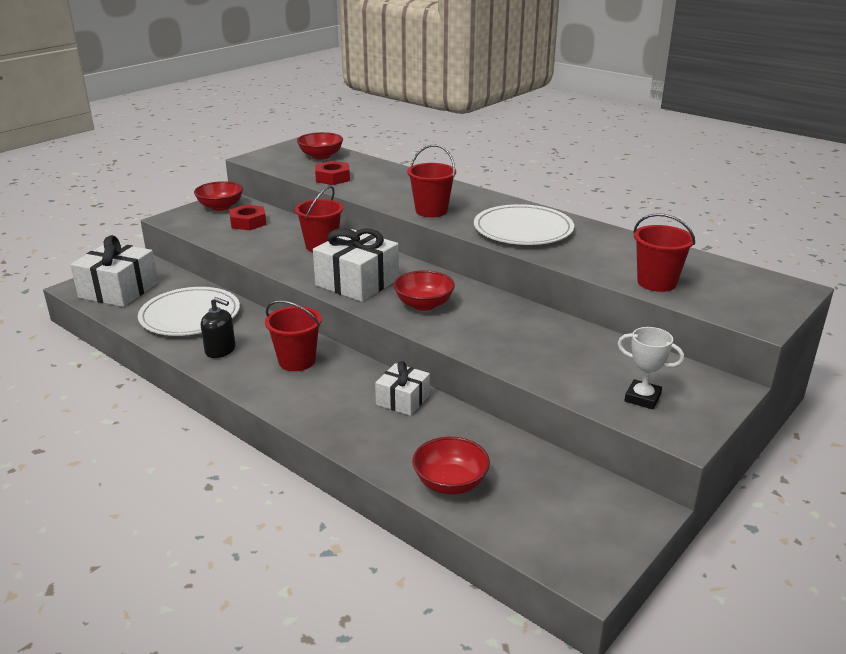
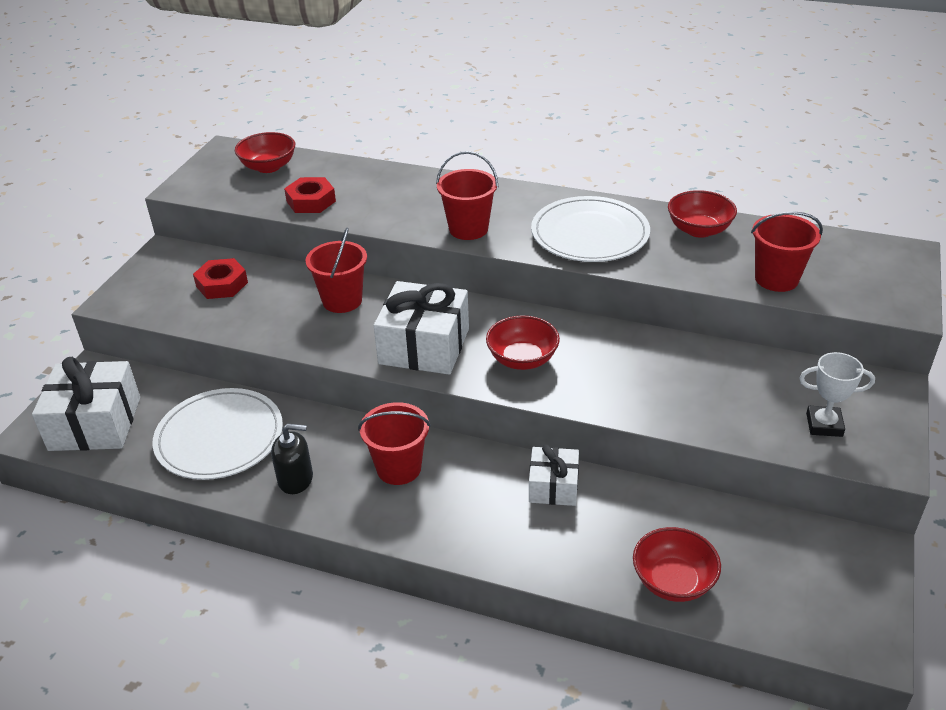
camera: 20 degrees left, 10 degrees up
red bowl [194,181,243,211] -> red bowl moved to [668,190,737,238]

